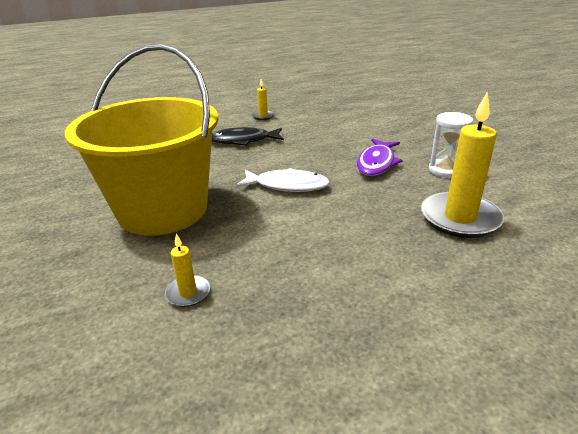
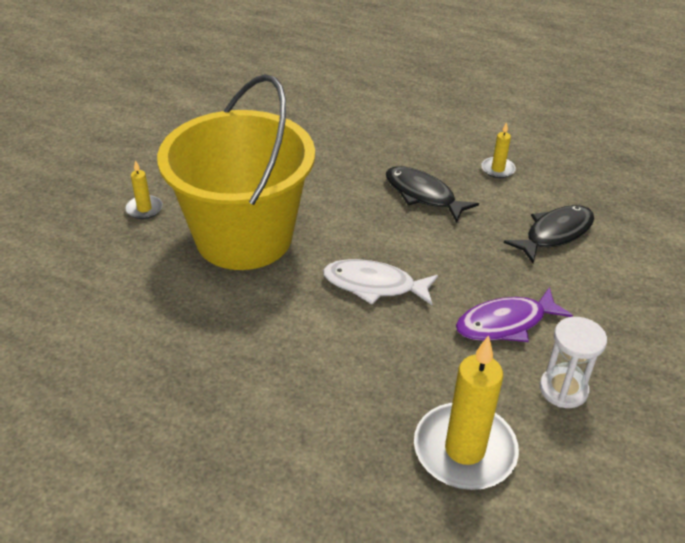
camera: 45 degrees right, 10 degrees up
yellow candle [165,234,210,307] -> yellow candle moved to [125,160,163,219]
white fish [236,168,330,192] -> white fish turned 135 degrees clockwise [323,259,438,305]
none -> black fish [504,205,594,263]

